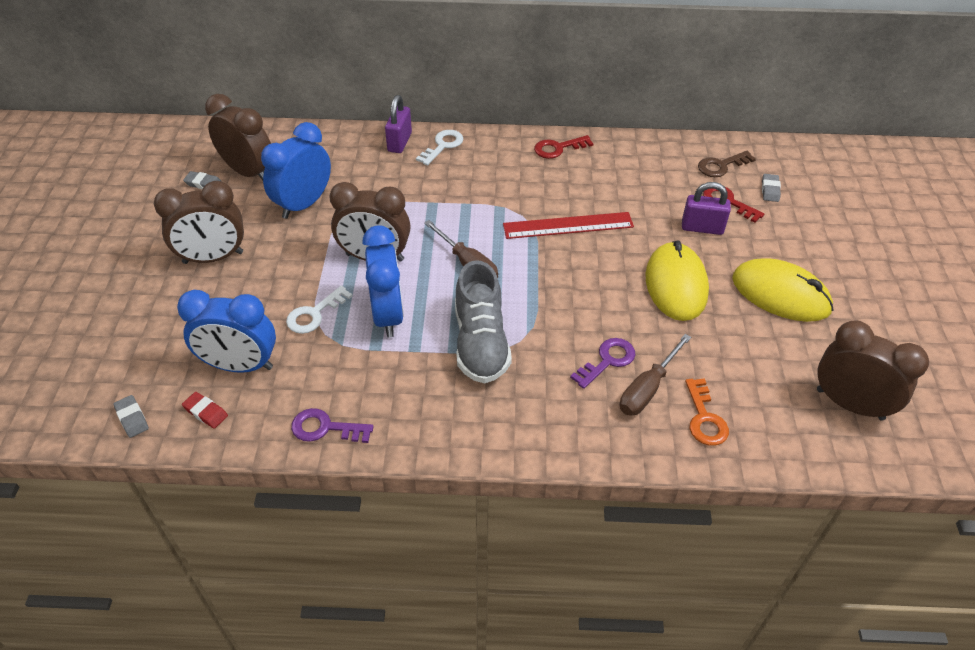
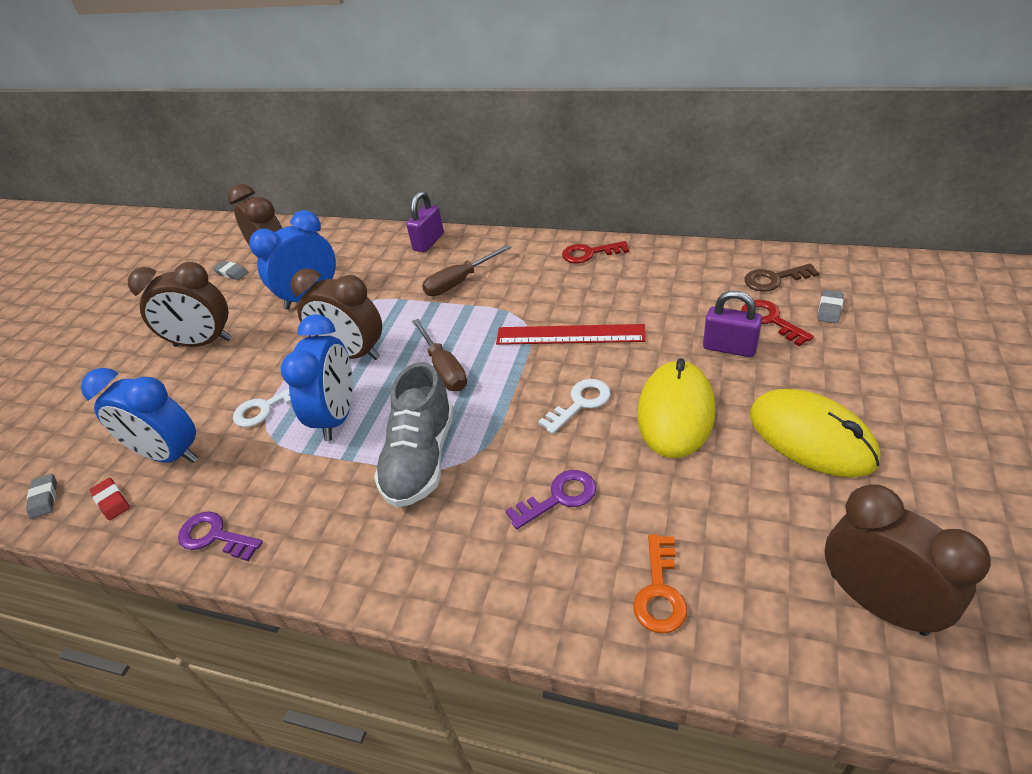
camera: 20 degrees right, 5 degrees down
white key [416,130,463,166] -> white key moved to [538,379,611,434]
brown screwdriver [619,334,691,415] -> brown screwdriver moved to [422,245,511,296]

